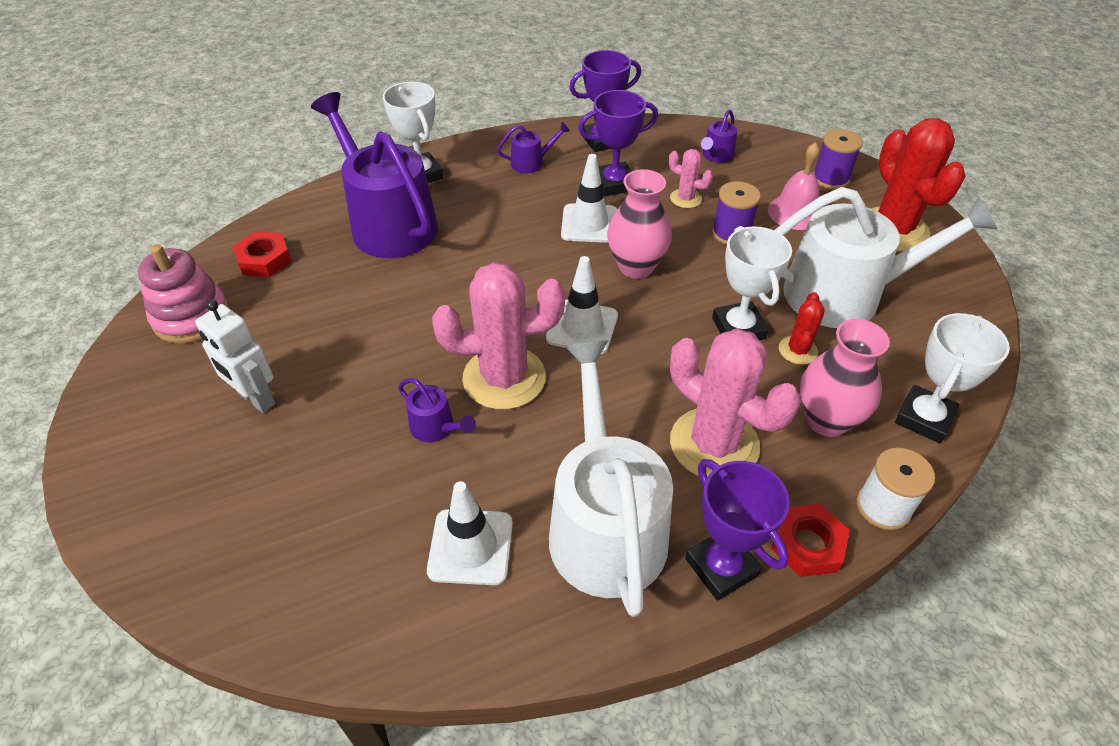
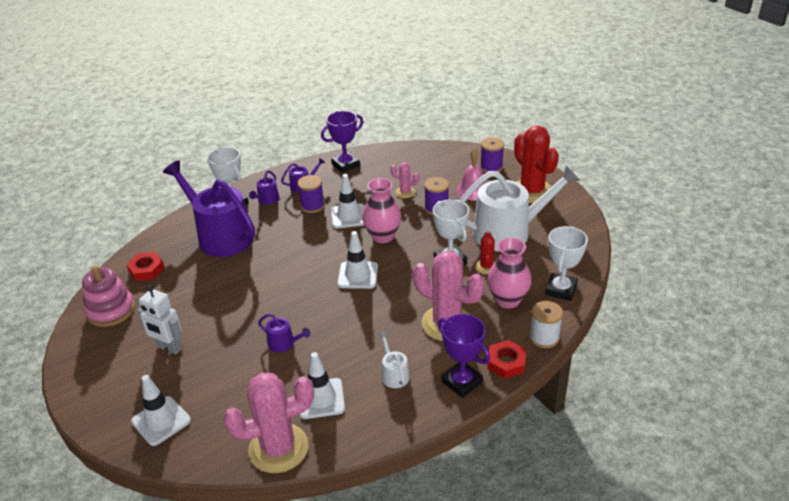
camera: 10 degrees left, 10 degrees down
pink cactus [432,262,565,410] -> pink cactus moved to [223,373,314,473]
white watering can [549,340,673,617] -> white watering can [378,331,410,388], size x0.41
purple trophy [578,90,658,196] -> none
purple watering can [701,110,737,163] -> purple watering can moved to [249,171,279,205]
none -> white traffic cone [131,375,191,446]
none -> purple spool [297,175,325,213]

